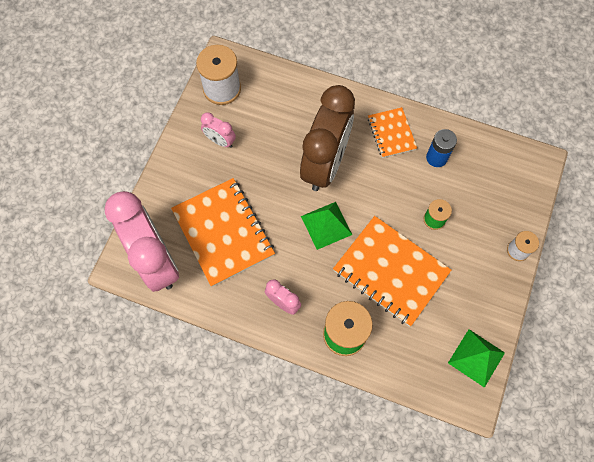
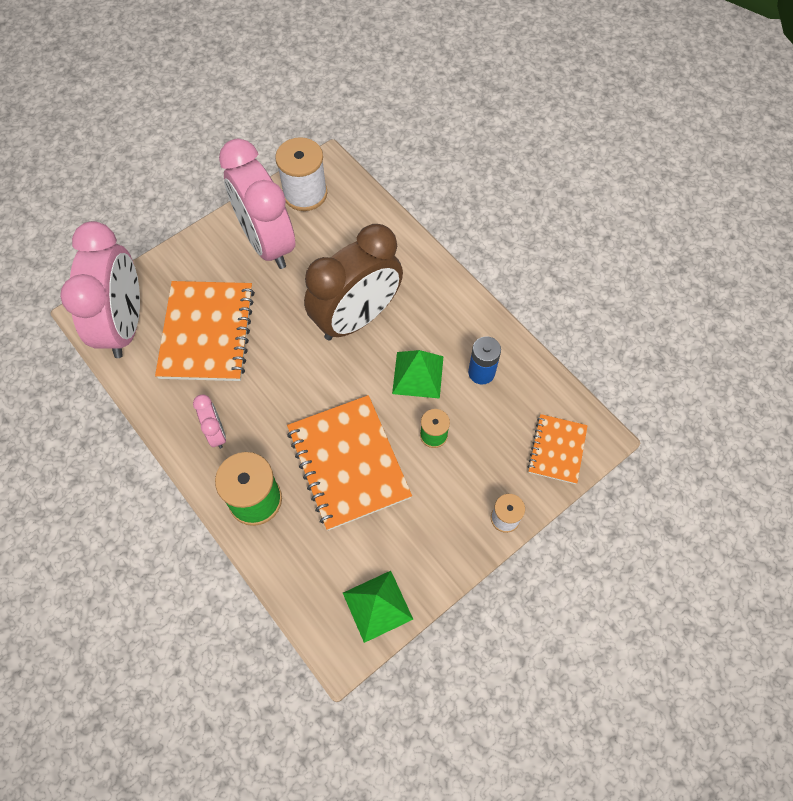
camera: 30 degrees right, 5 degrees down
pink clock [201,112,236,148] -> pink clock [219,139,295,269], size x2.31
green pyramid [301,202,352,250] -> green pyramid moved to [392,350,444,399]
orange notebook [368,107,417,158] -> orange notebook moved to [527,414,588,484]

